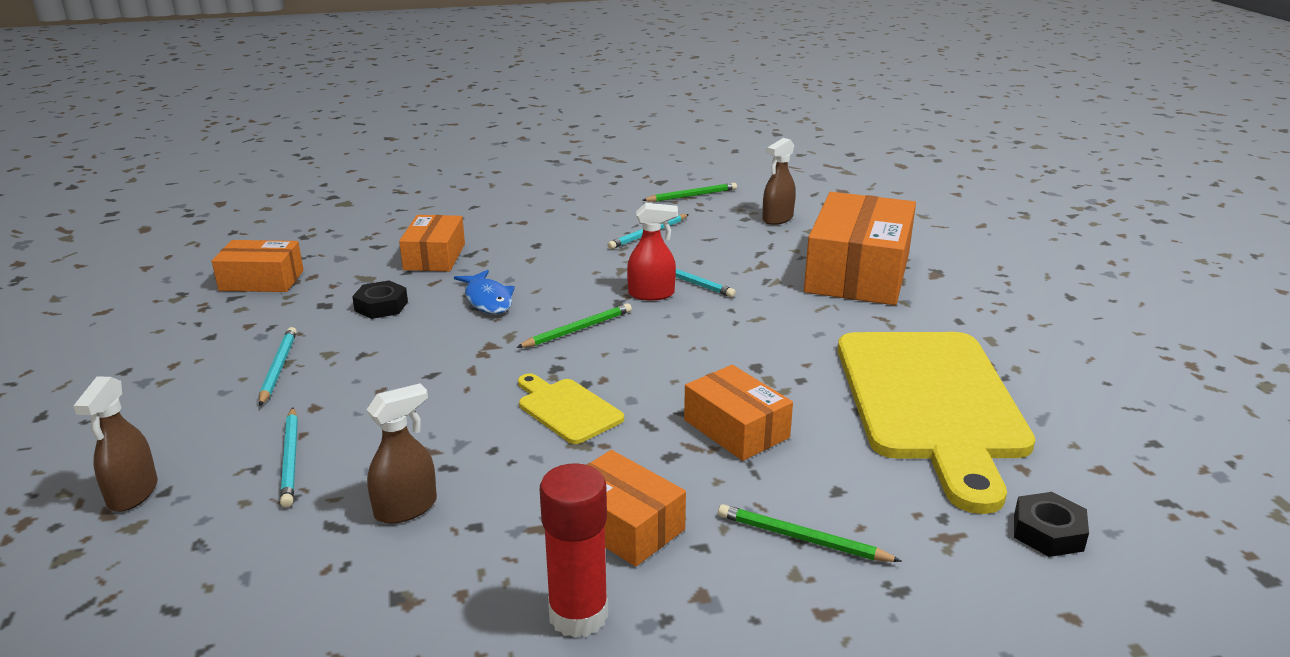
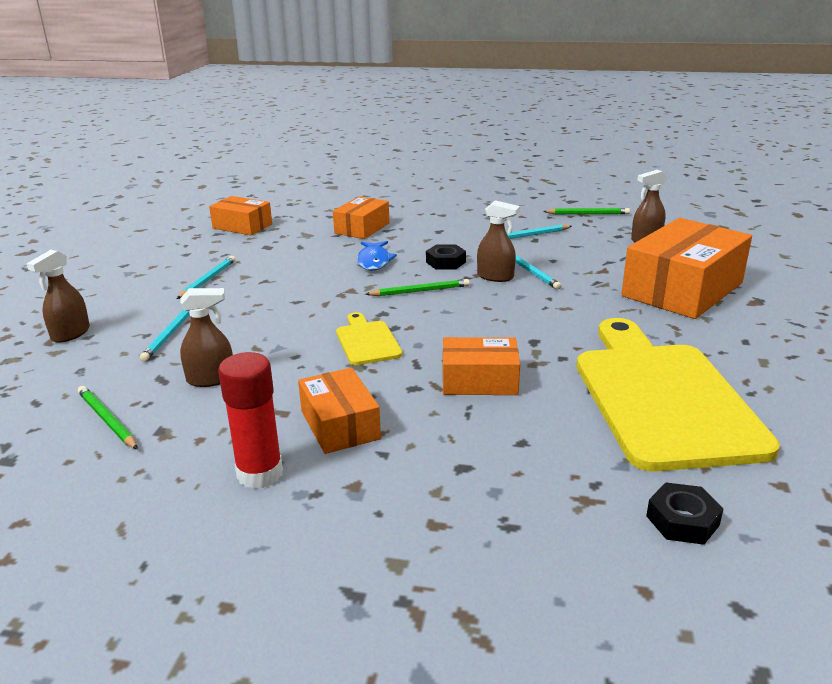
camera: 25 degrees right, 0 degrees up
black nut [352,280,408,319] -> black nut moved to [426,244,466,269]
red spray bottle [627,203,678,300] -> brown spray bottle [477,200,520,282]
orange box [684,365,793,461] -> orange box turned 75 degrees counterclockwise [443,337,520,395]
green pencil [718,504,902,562] -> green pencil moved to [78,386,138,449]
yellow cutting board [838,332,1035,514] -> yellow cutting board turned 150 degrees clockwise [576,318,780,472]

